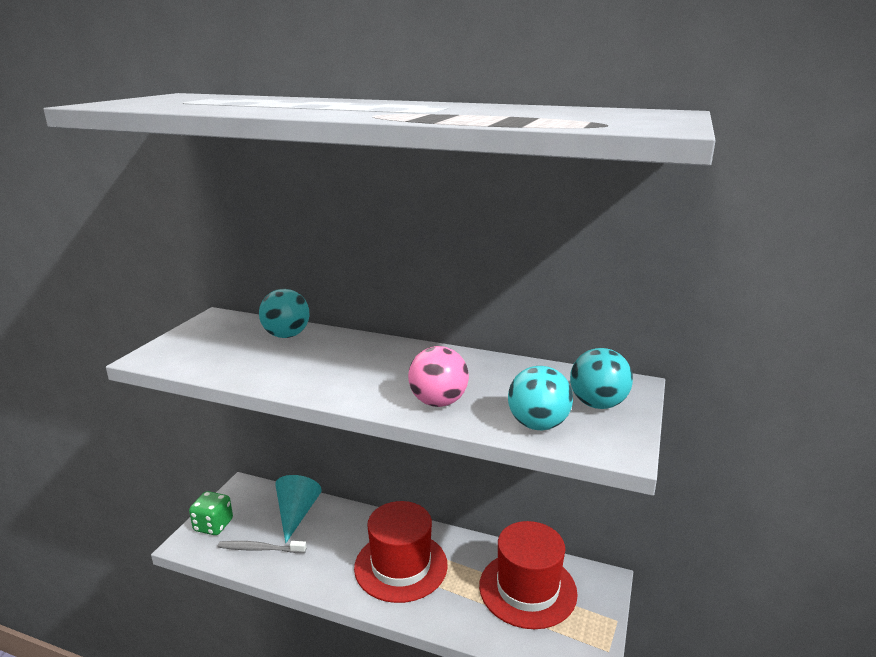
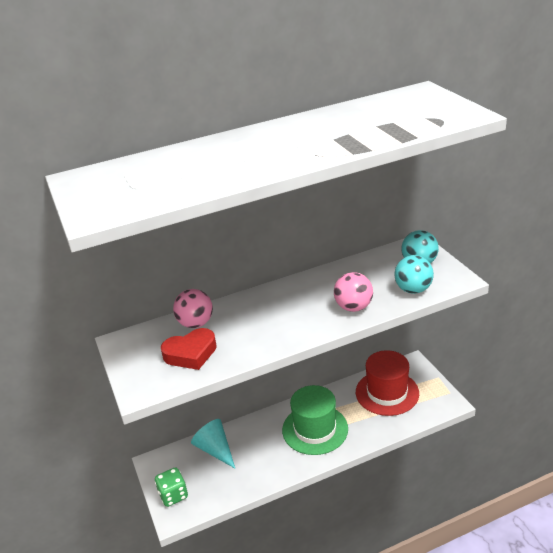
camera: 40 degrees left, 10 degrees up
grey toothbrush [218,541,306,553] -> none
turquoise ball [259,289,309,338] -> pink ball [173,289,213,328]
red hat [354,501,448,603] -> green hat [282,385,348,455]
none -> red heart [161,328,217,370]

